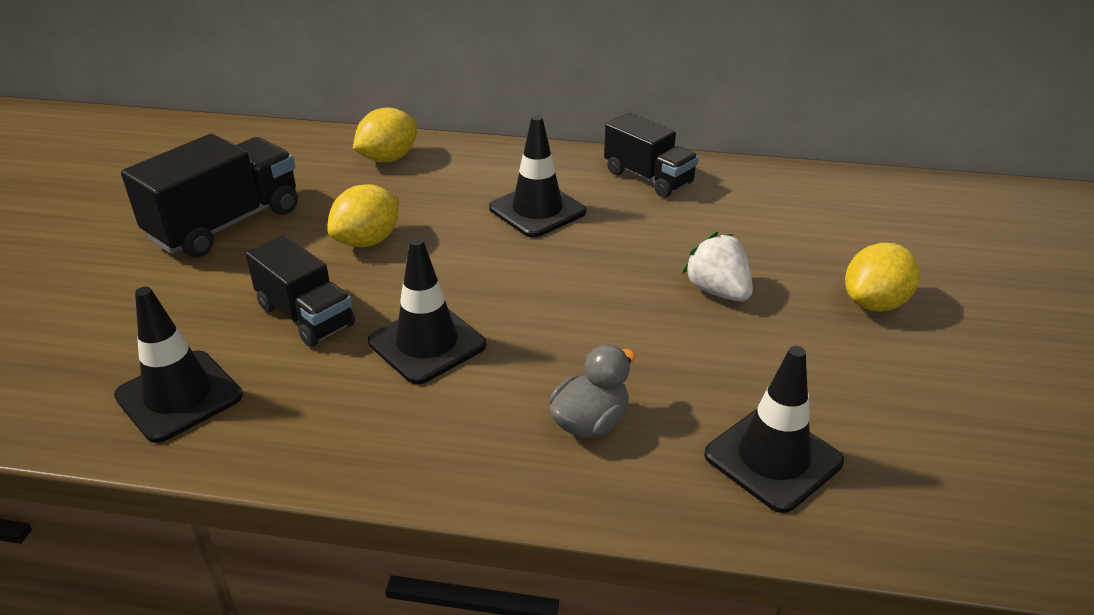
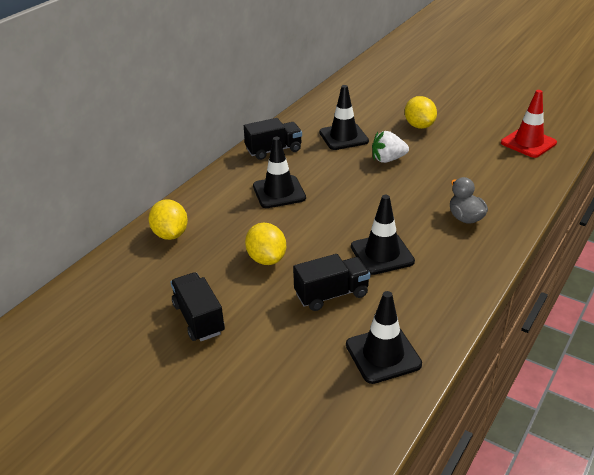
camera: 65 degrees left, 0 degrees up
black truck [121,134,298,258] -> black truck [171,272,225,341], size x0.66
black traffic cone [704,346,844,513] -> black traffic cone moved to [319,85,369,150]
none -> red traffic cone [501,90,557,158]

